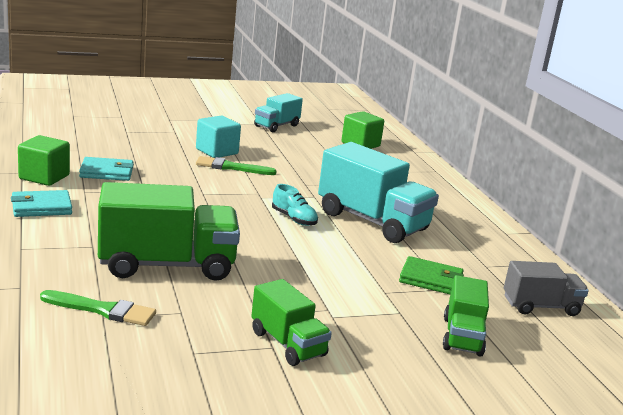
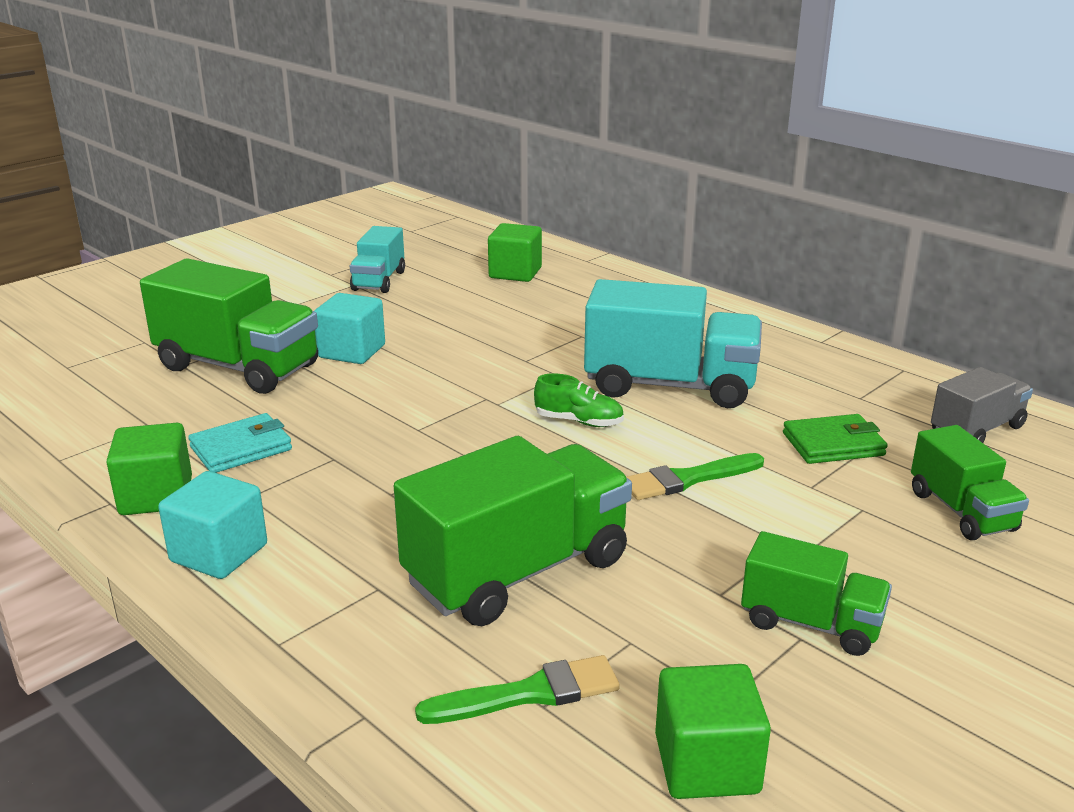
camera: 25 degrees left, 5 degrees up
turquoise wallet [11,190,72,217] -> turquoise cube [158,471,267,579]
green brush [196,156,277,175] -> green brush moved to [626,453,764,500]
turquoise shoe [272,184,318,226] -> green shoe [534,373,624,427]
none -> green truck [140,258,318,394]
none -> green cube [655,664,771,799]

